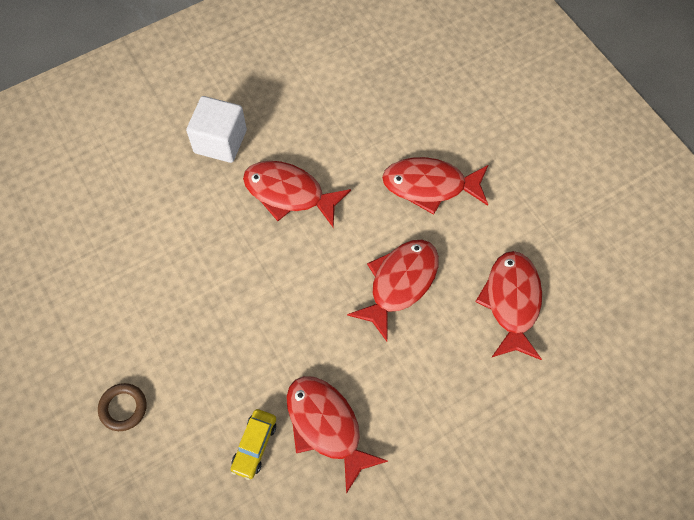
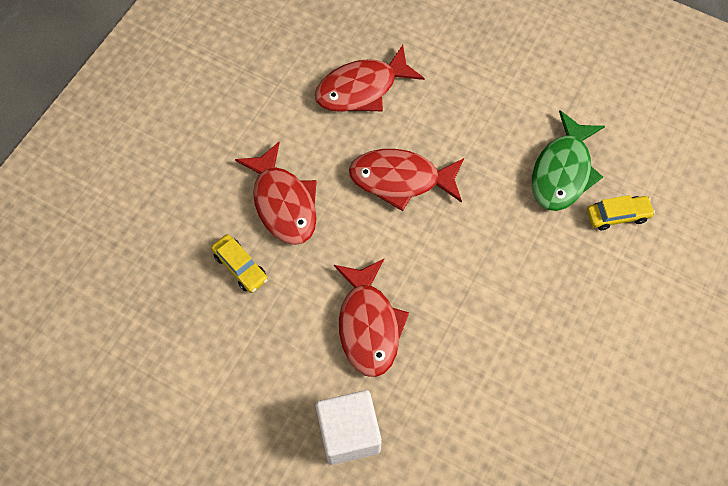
camera: 120 degrees left, 0 degrees up
brown ring [98,383,147,431] -> none
red fish [287,376,388,494] -> green fish [532,110,605,211]
none -> yellow car [211,234,268,293]

